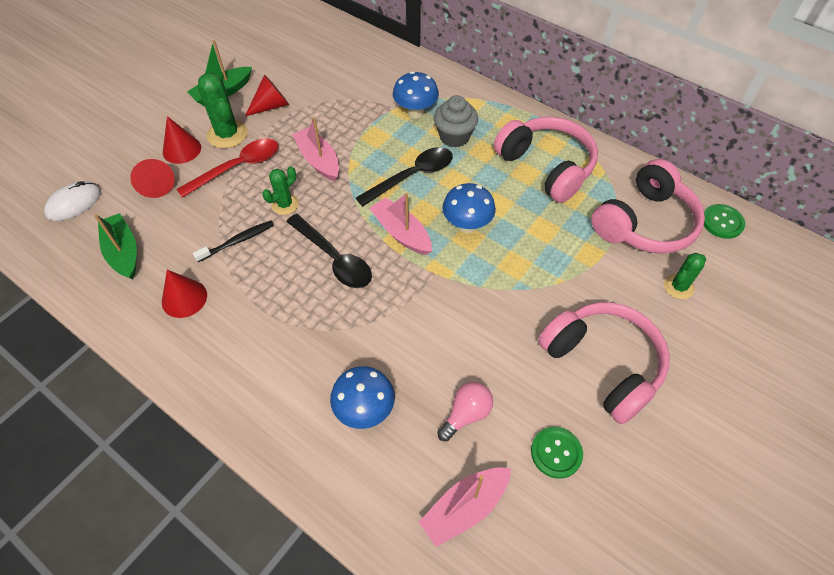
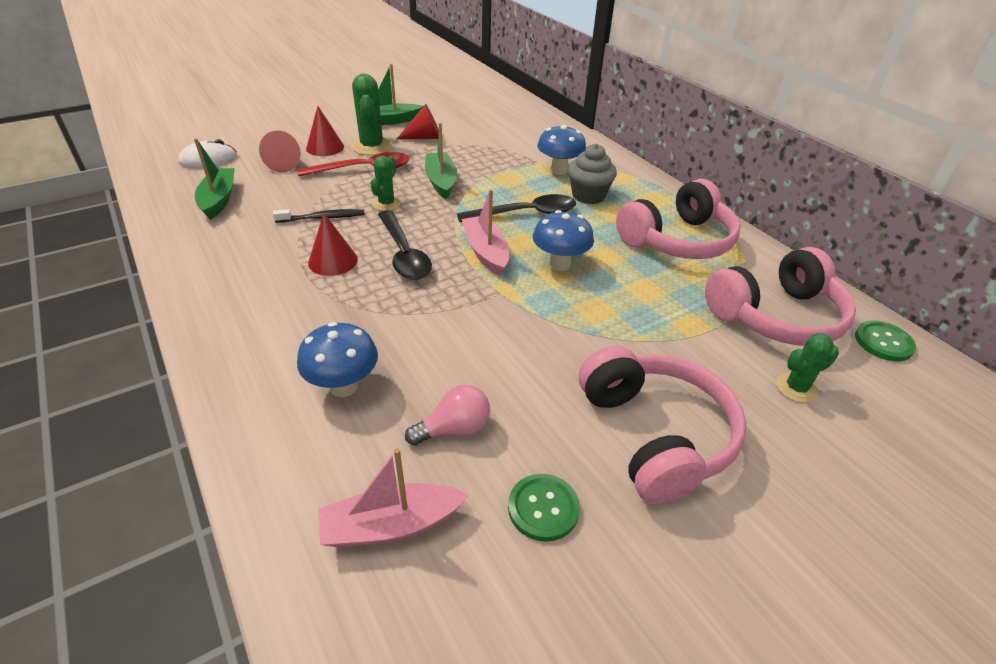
camera: 20 degrees right, 15 degrees down
red cone [162,270,207,318] -> red cone moved to [308,213,358,276]
green cactus [262,166,299,215] -> green cactus turned 45 degrees counterclockwise [371,156,401,211]
pink boat [292,117,339,181] -> green boat [425,123,457,199]
pink headphones [494,117,598,203] -> pink headphones turned 75 degrees clockwise [616,179,740,259]

